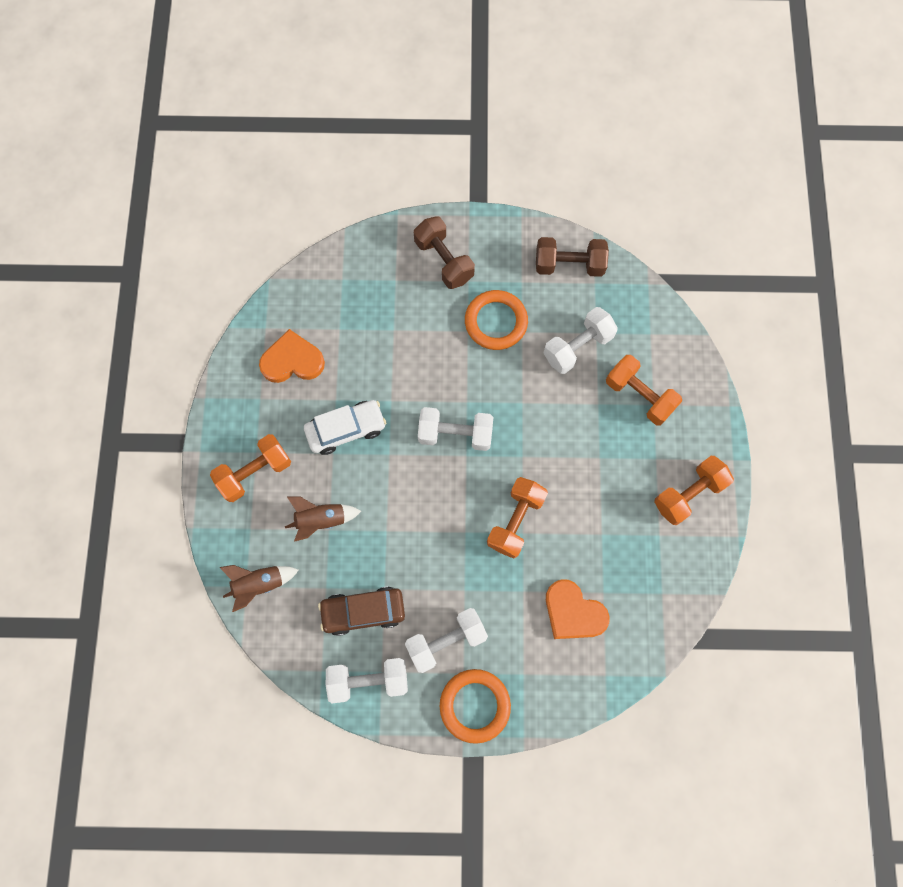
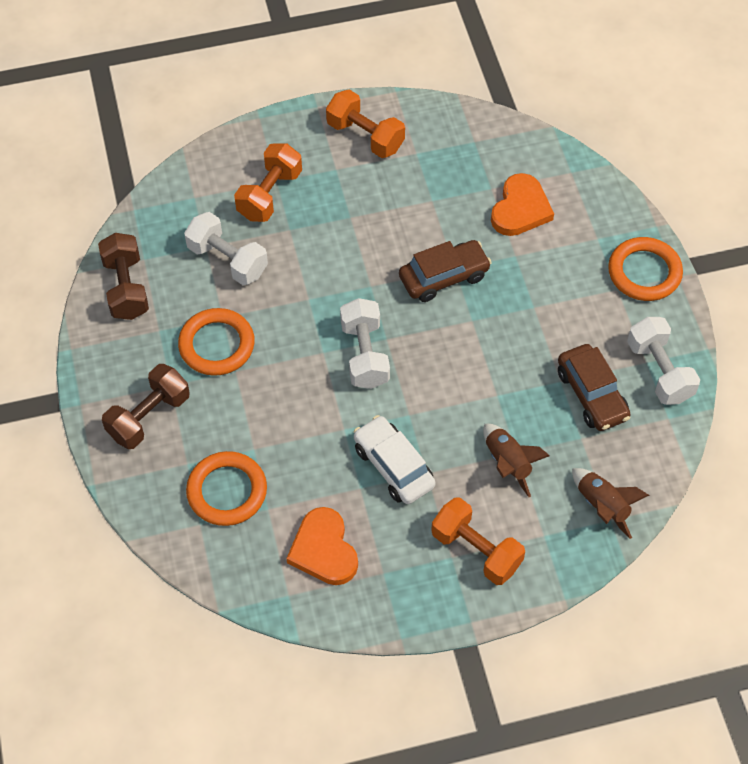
camera: 105 degrees left, 15 degrees down
white dumbbell [405,608,488,673] -> none
orange dumbbell [487,477,548,558] -> brown car [399,240,492,302]
none -> orange ring [186,451,267,526]

